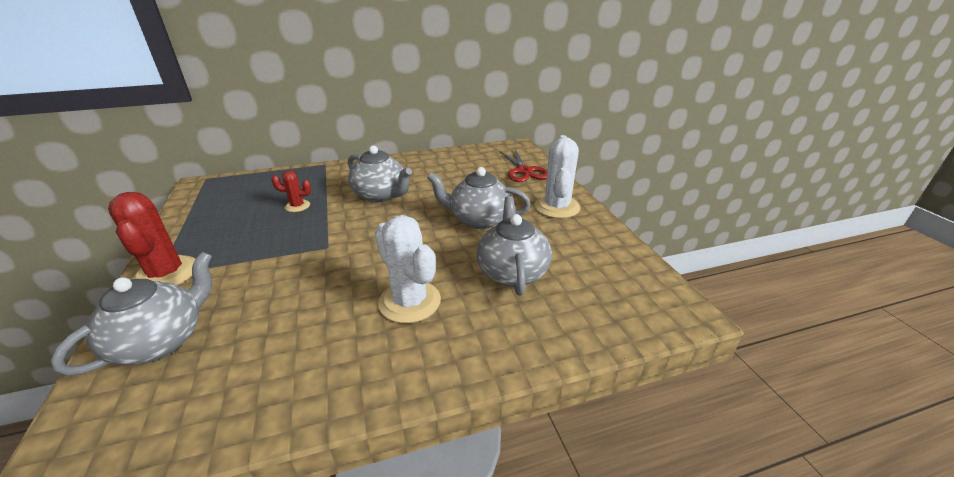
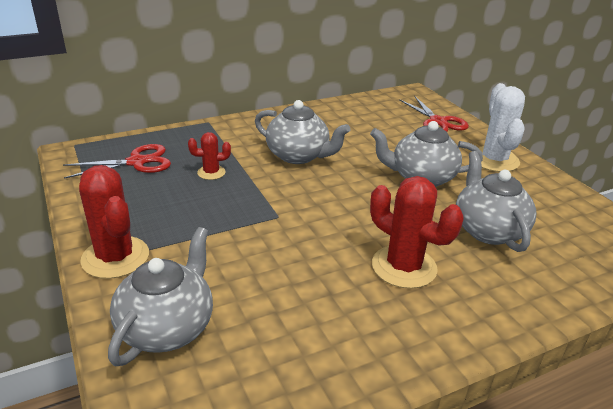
camera: 10 degrees left, 0 degrees up
white cactus [375,215,441,323] -> red cactus [370,176,464,289]
none -> red scissors [63,144,171,179]

